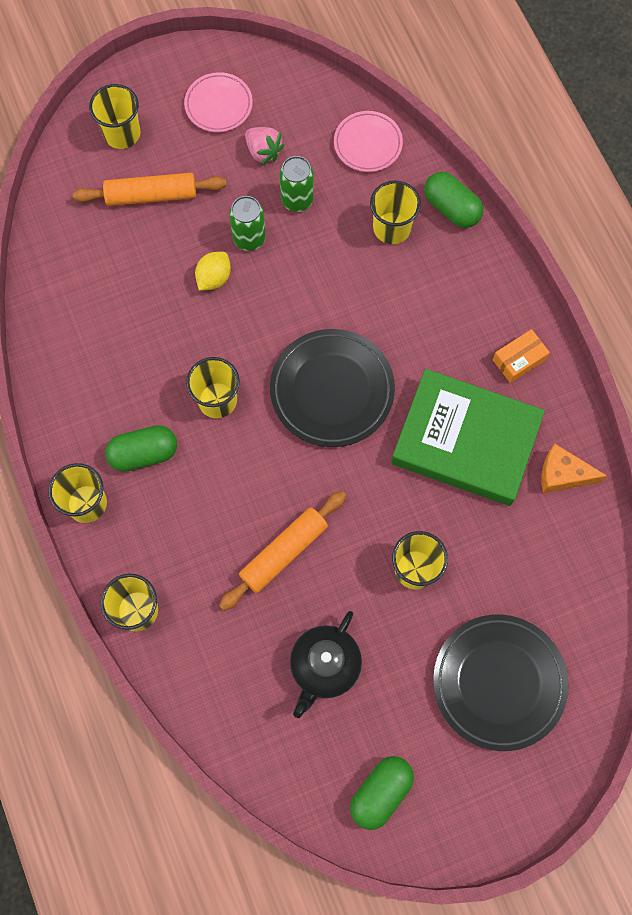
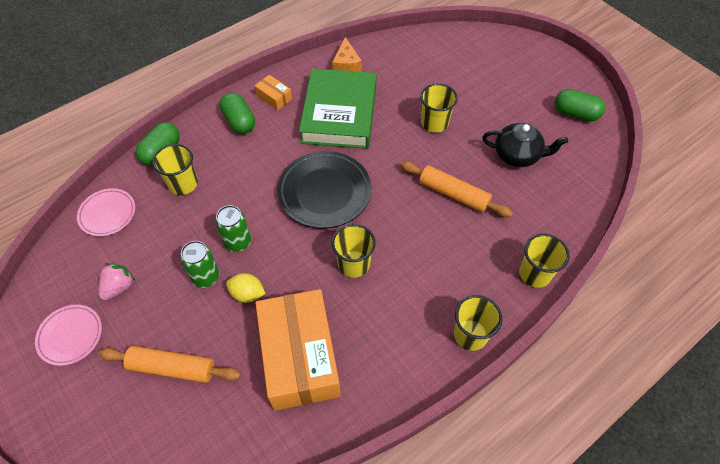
camera: 105 degrees left, 15 degrees down
orange rolling pin [73,173,227,206] -> orange rolling pin turned 60 degrees counterclockwise [98,346,241,383]
yellow cup [89,84,140,149] -> none
green capsule [105,425,177,472] -> green capsule moved to [220,93,255,134]
green can [279,156,314,212] -> green can moved to [216,205,251,252]
black plate [433,614,569,751] -> none
none -> orange box [256,289,341,411]

